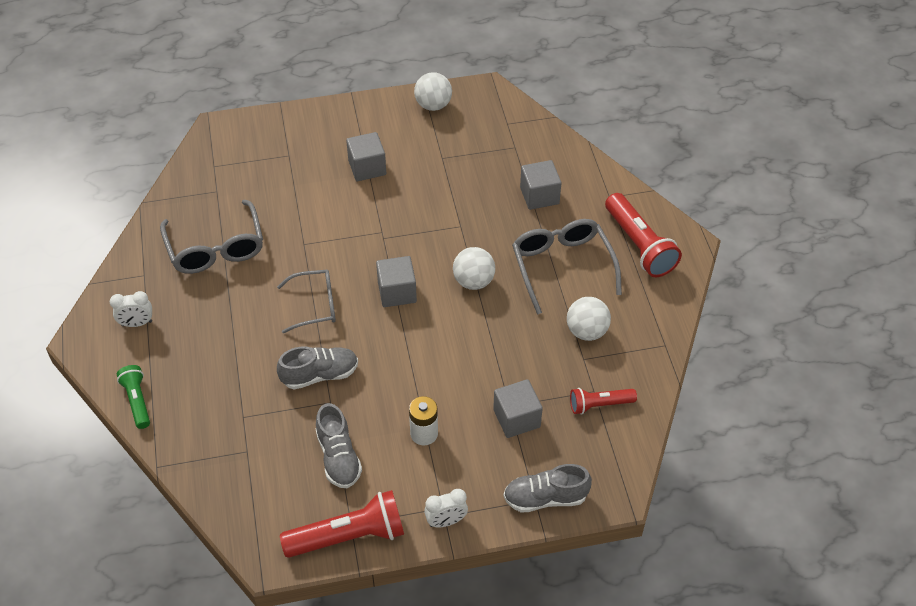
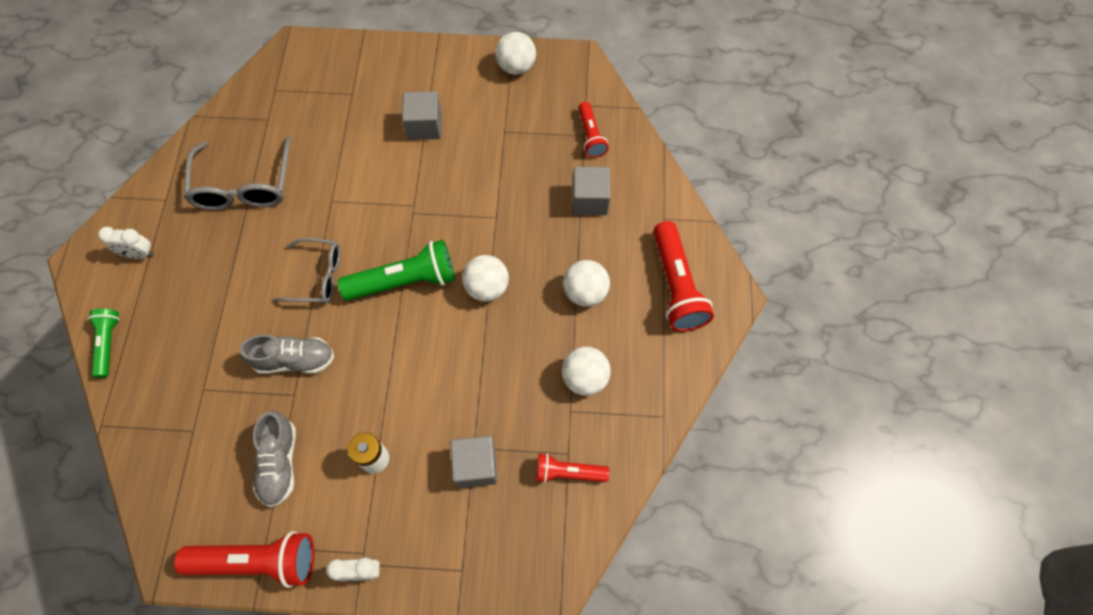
camera: 15 degrees right, 15 degrees up
grey cube [376,256,417,307] -> green flashlight [338,240,455,301]
grey shoe [503,464,592,513] -> none
grey glasses [512,219,622,315] -> white ball [563,260,610,307]
none -> red flashlight [578,102,609,158]

